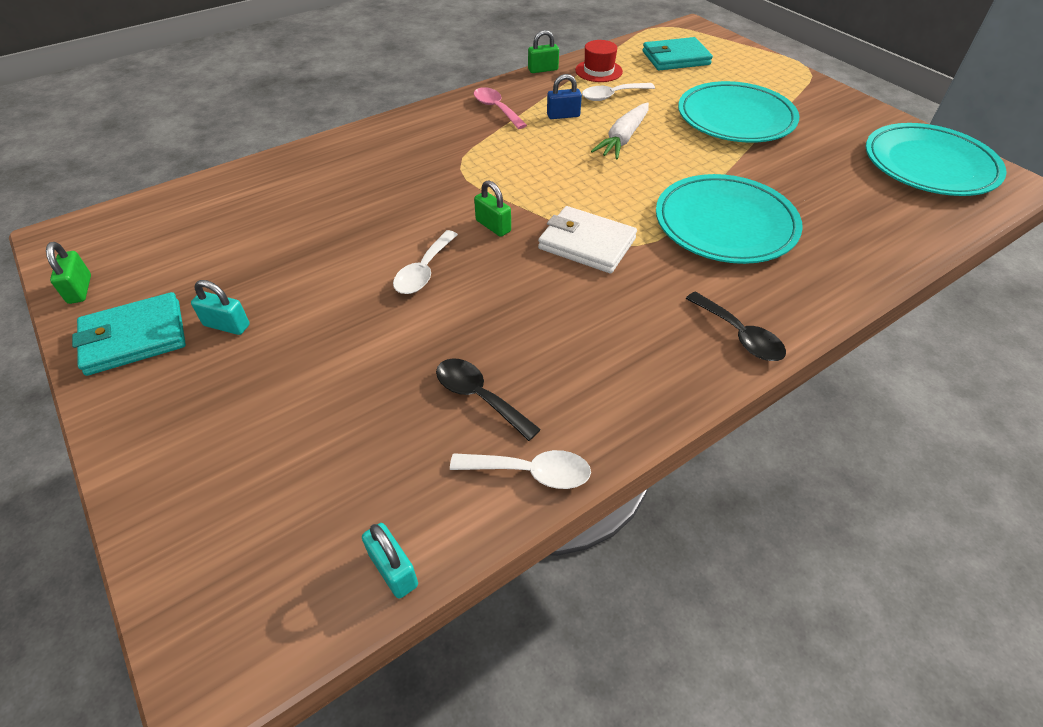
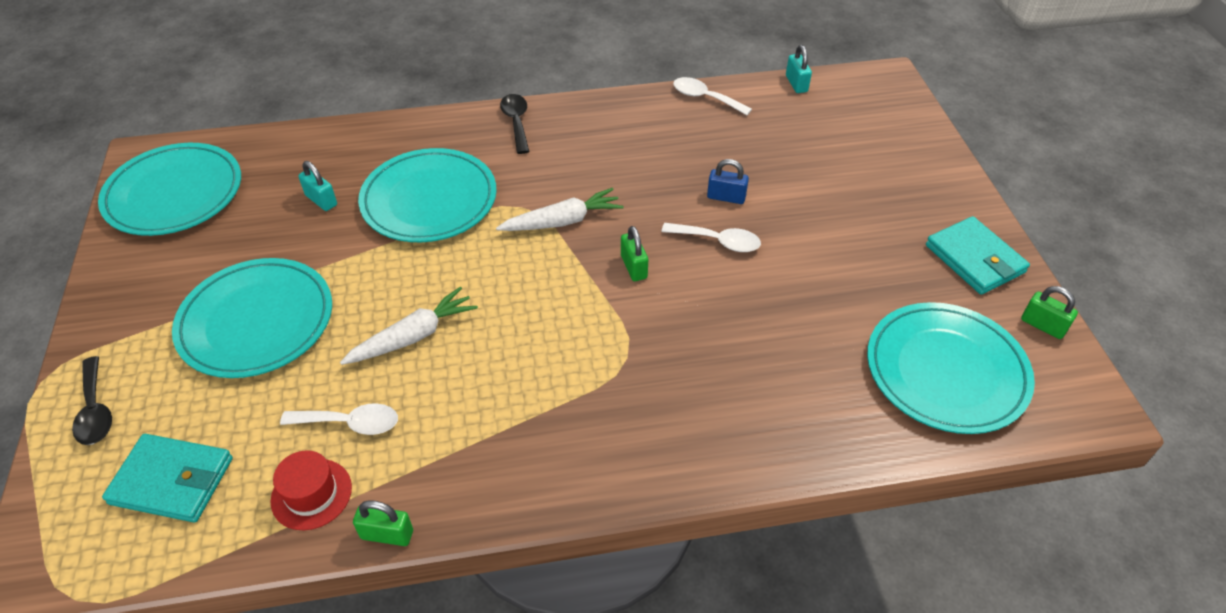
camera: 155 degrees left, 0 degrees up
green padlock [46,242,91,304] -> green padlock turned 60 degrees counterclockwise [1021,286,1078,339]
turquoise wallet [72,292,186,376] -> turquoise wallet turned 60 degrees clockwise [926,216,1030,295]
turquoise padlock [191,280,250,335] -> turquoise padlock moved to [298,161,337,211]
white spoon [393,230,458,294] -> white spoon turned 60 degrees clockwise [661,223,761,252]
black spoon [436,358,541,441] -> black spoon moved to [72,356,112,445]
pink spoon [474,87,527,129] -> none
white wallet [538,206,637,273] -> white carrot [496,188,624,231]
blue padlock [547,74,582,119] -> blue padlock moved to [707,159,749,204]
none -> turquoise plate [867,302,1035,434]

